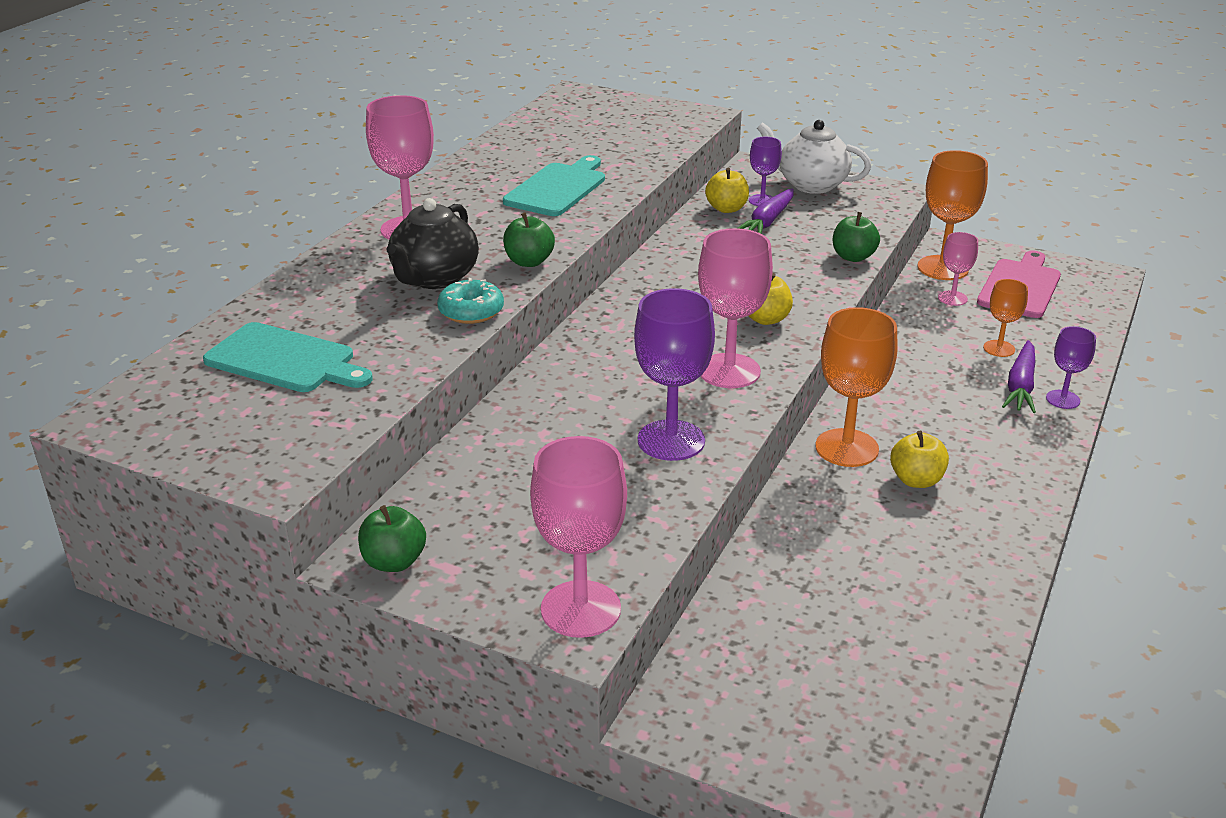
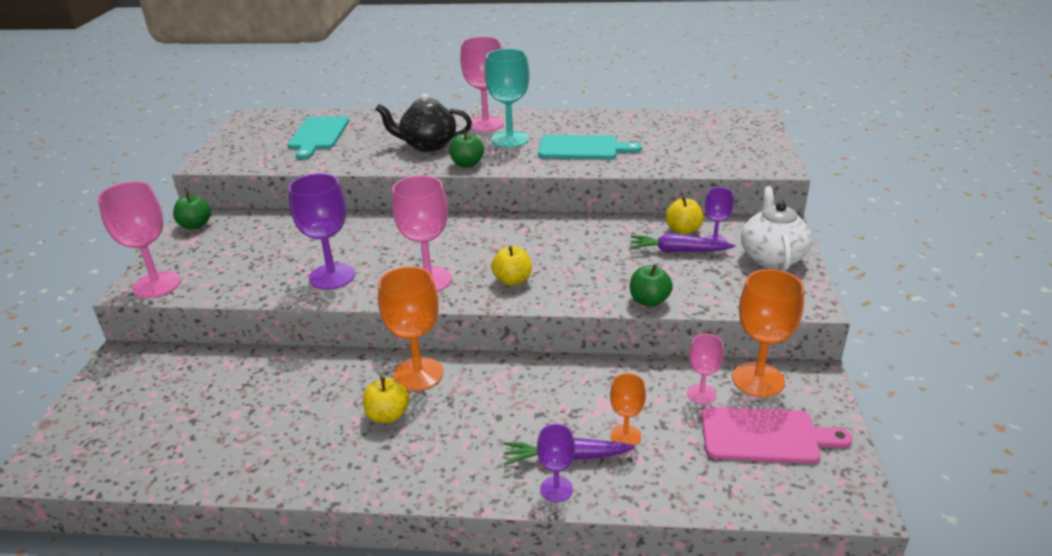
camera: 70 degrees right, 0 degrees up
turquoise donut [437,278,504,324] -> none
none -> turquoise goblet [485,49,529,148]

